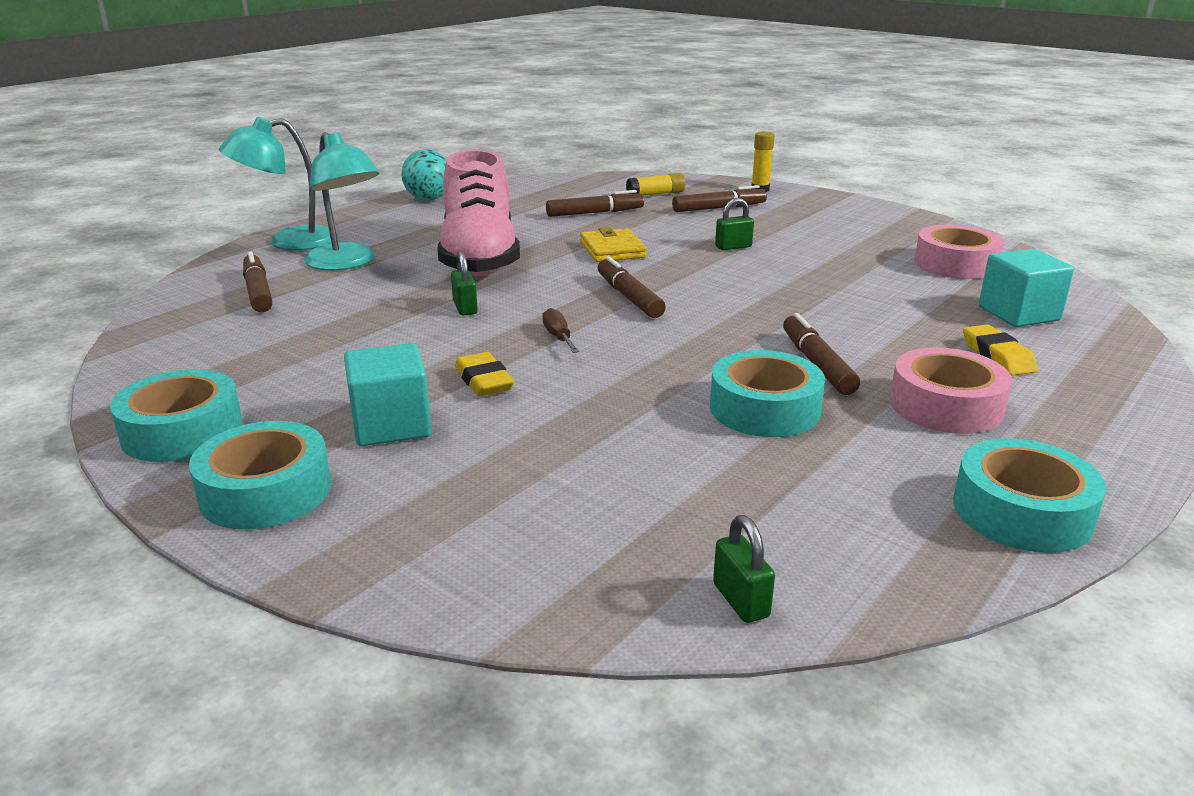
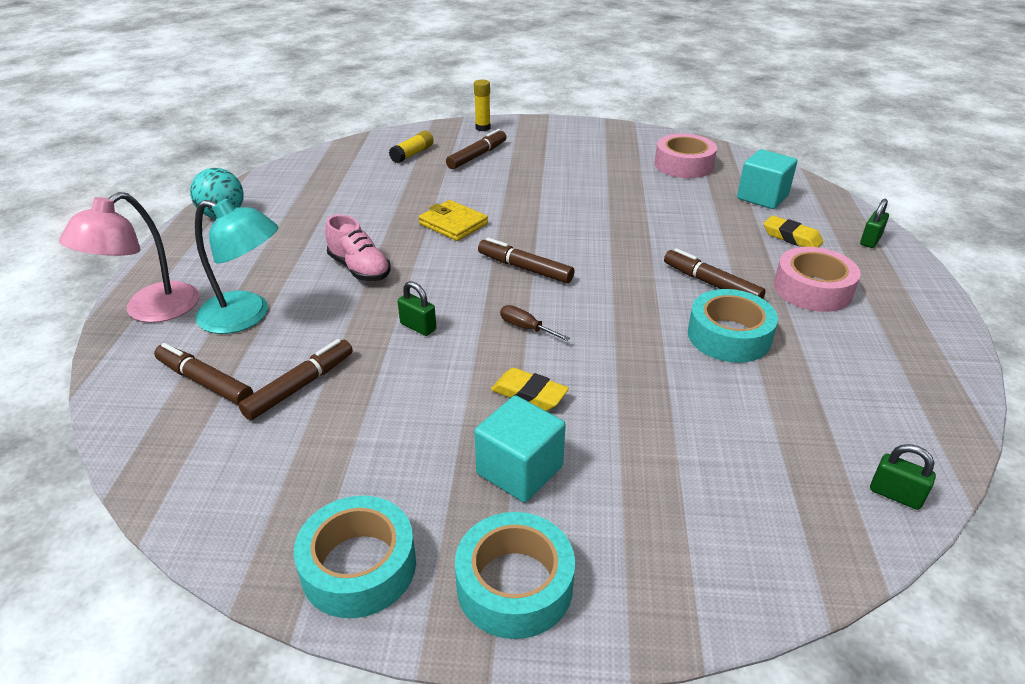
camera: 35 degrees left, 10 degrees up
turquoise lamp [219,117,338,250] -> pink lamp [59,192,199,323]
pink shoe [437,149,520,276] -> pink shoe [325,215,391,281], size x0.53
brown marker [546,190,644,217] -> brown marker moved to [239,339,353,420]
green padlock [715,198,754,250] -> green padlock moved to [860,199,889,248]
turquoise tape [953,438,1106,553] -> none

